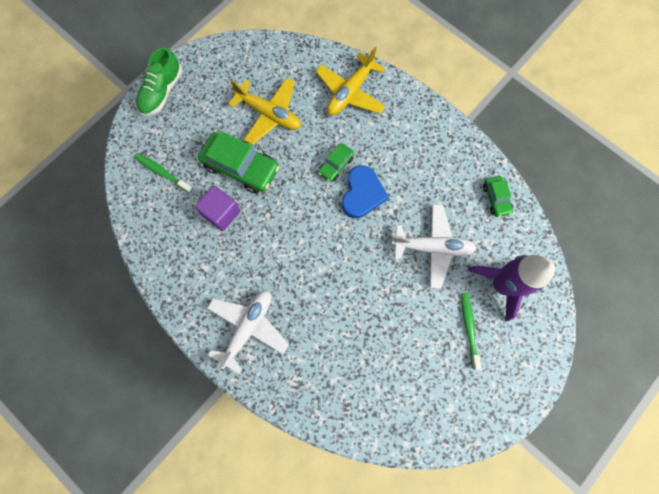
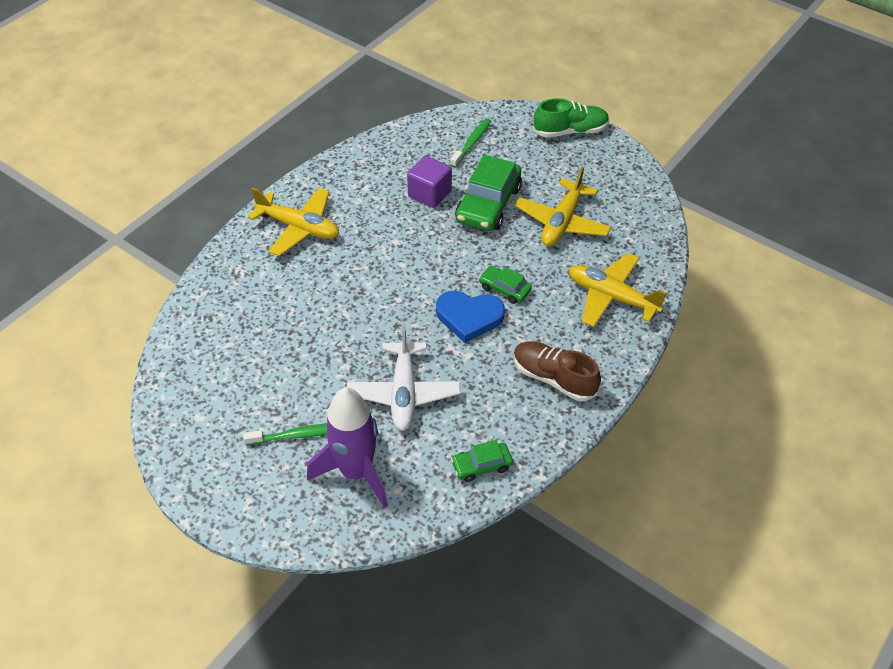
camera: 85 degrees right, 25 degrees down
green shoe [136,47,182,116] -> green shoe turned 150 degrees clockwise [533,98,609,137]
white plane [207,290,289,374] -> yellow plane [248,187,339,256]
none -> brown shoe [514,341,601,401]

